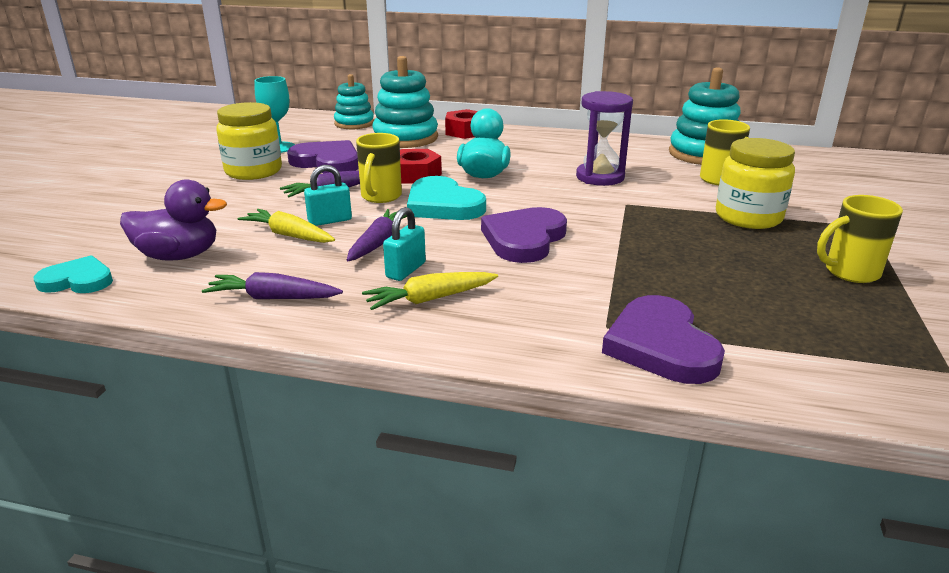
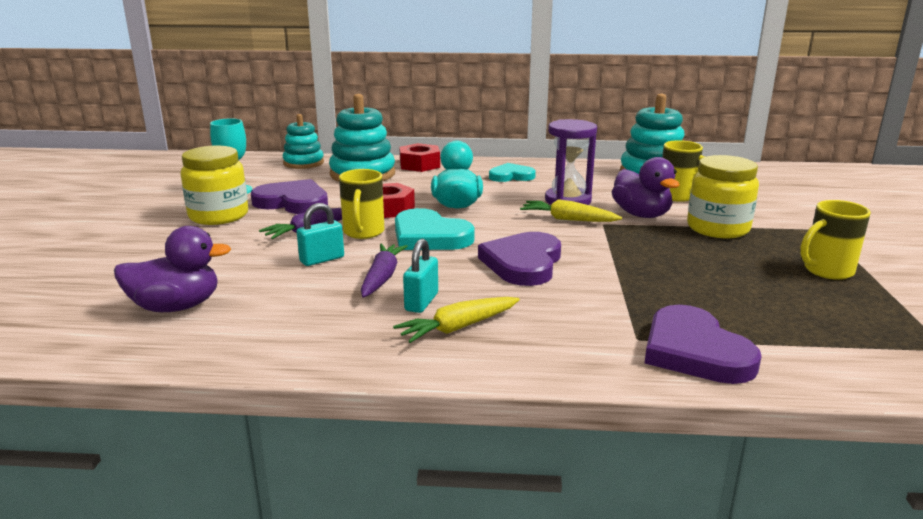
camera: 10 degrees left, 5 degrees down
turquoise heart [34,255,113,293] -> turquoise heart moved to [489,163,536,182]
purple carrot [202,272,343,299] -> none
yellow carrot [238,209,335,243] -> yellow carrot moved to [520,199,622,222]
none -> purple duck [612,157,680,218]

